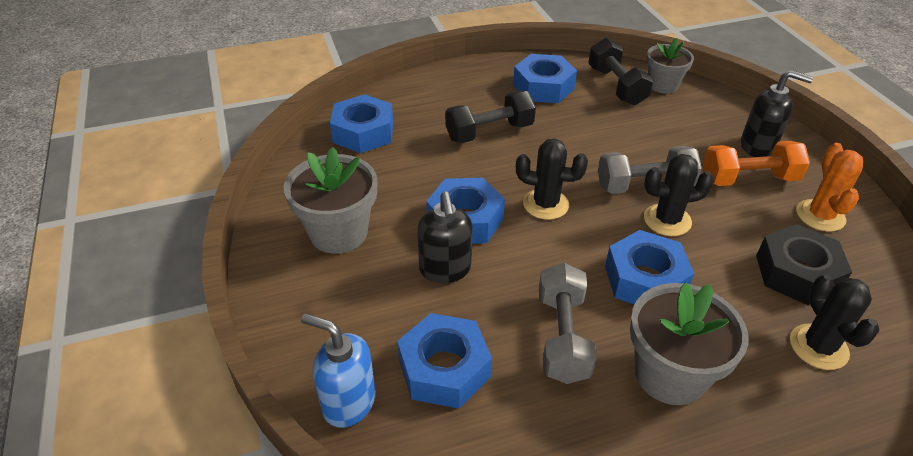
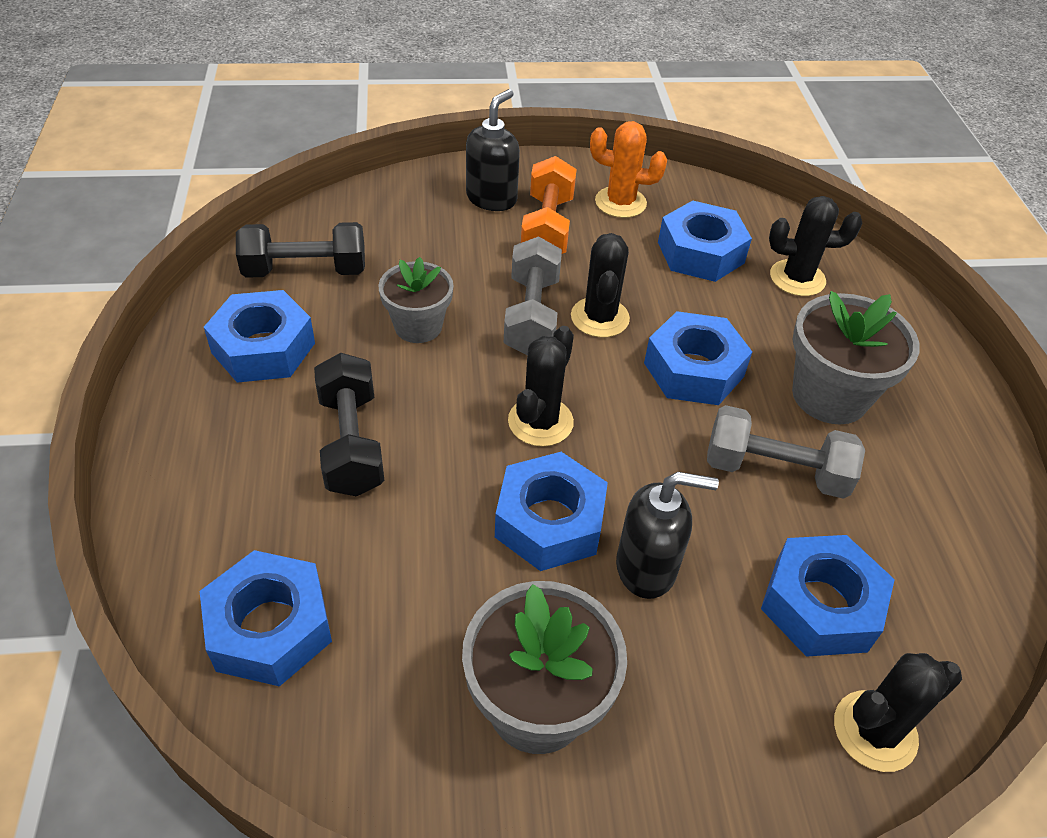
camera: 80 degrees left, 5 degrees up
blue soap dispenser [301,314,376,428] -> black cactus [834,653,962,772]
grey flower pot [646,38,694,94] -> grey flower pot moved to [379,257,454,343]
black nut [756,224,852,305] -> blue nut [658,201,752,282]

